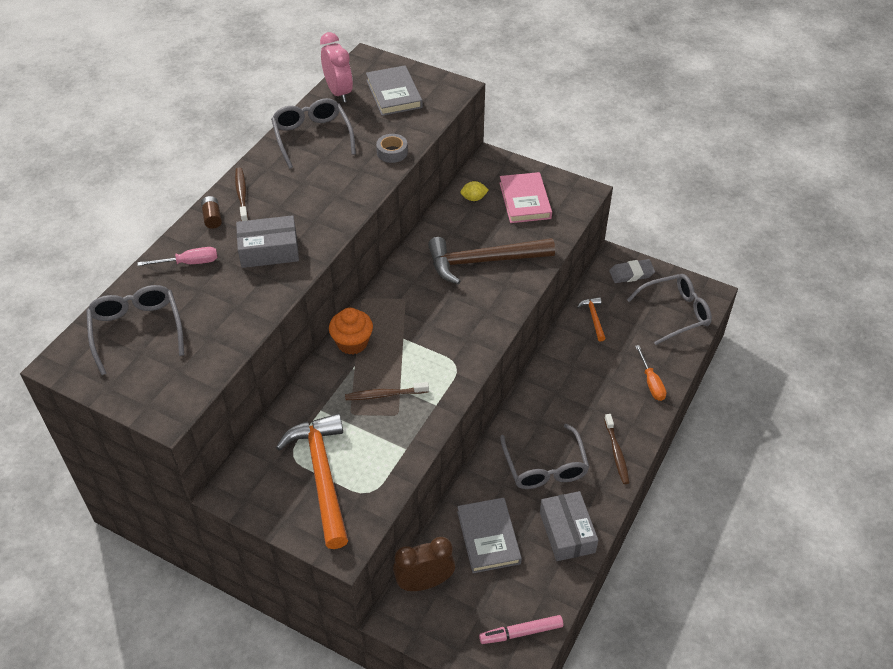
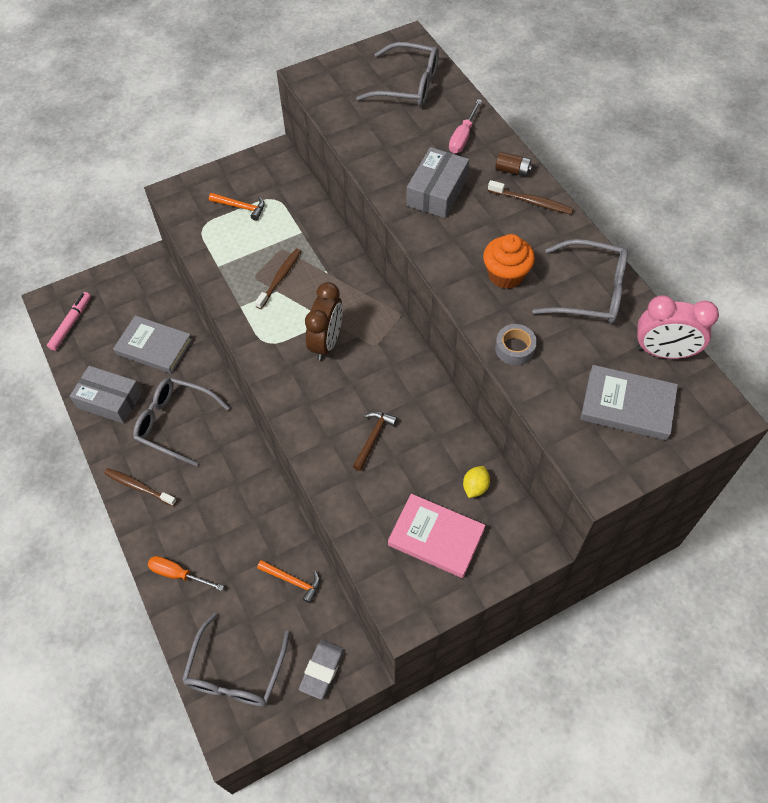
camera: 125 degrees right, 10 degrees up
orange hammer [276,413,348,549] -> orange hammer [209,193,265,221], size x0.46
orange cupcake [329,308,373,354] -> orange cupcake moved to [483,234,535,289]
brown clock [393,537,455,591] -> brown clock moved to [305,282,343,361]
brown hammer [428,237,555,284] -> brown hammer [353,411,397,471], size x0.46

